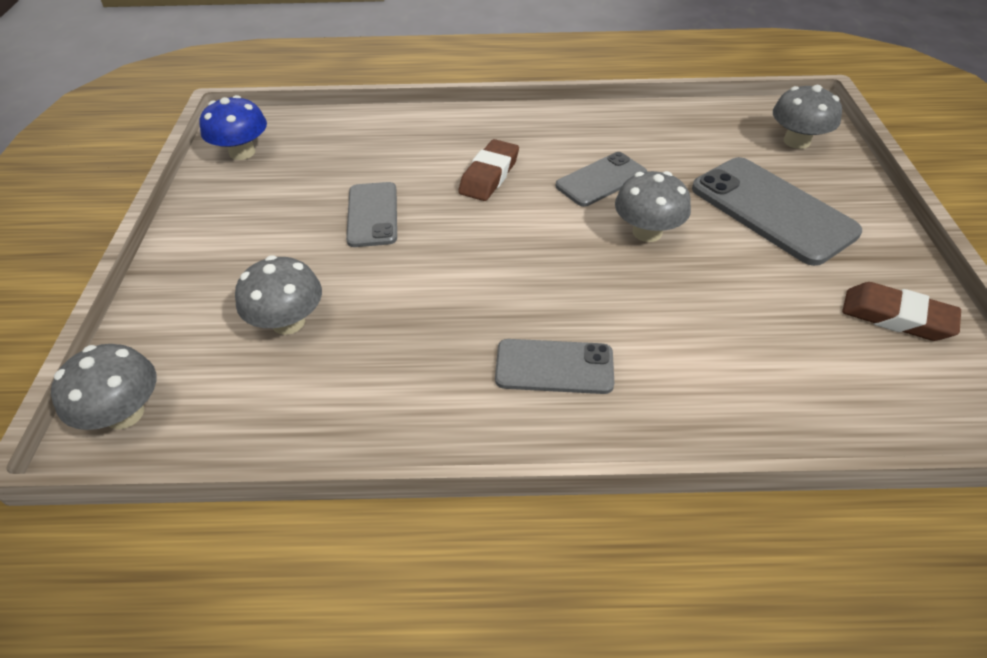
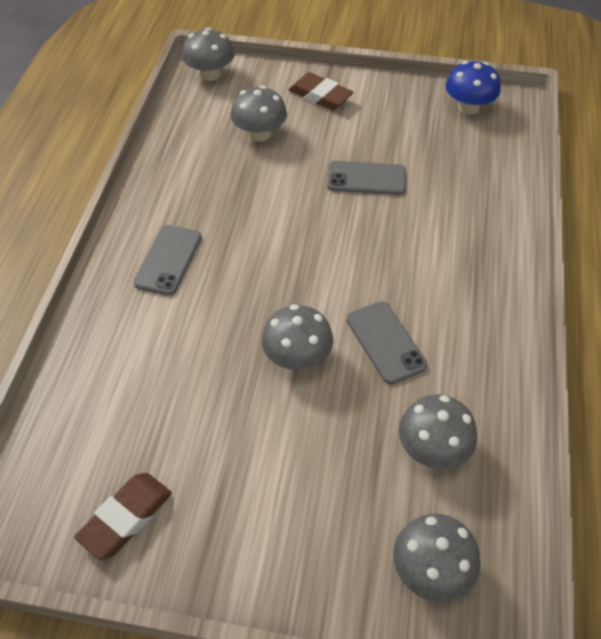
camera: 100 degrees right, 5 degrees up
brown eraser [458,139,519,201] -> brown eraser moved to [289,72,353,110]
grey phone [692,157,862,266] -> none
none -> grey mushroom [399,394,477,469]

